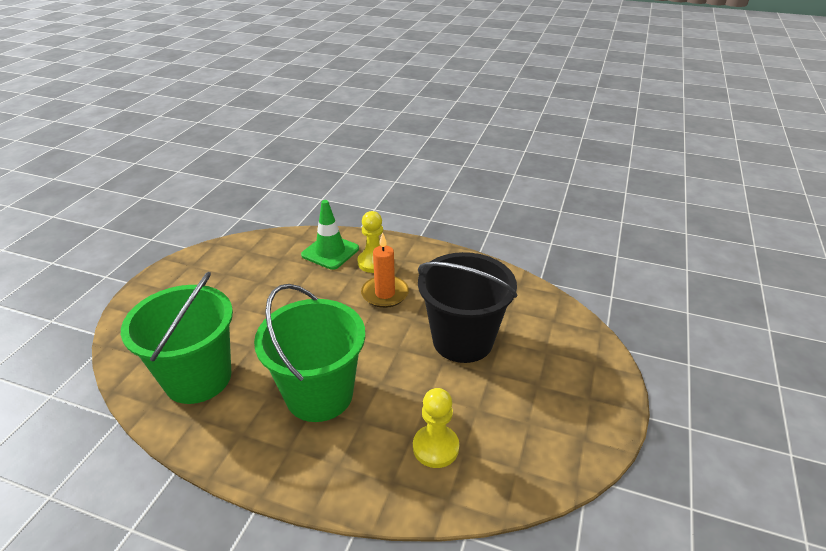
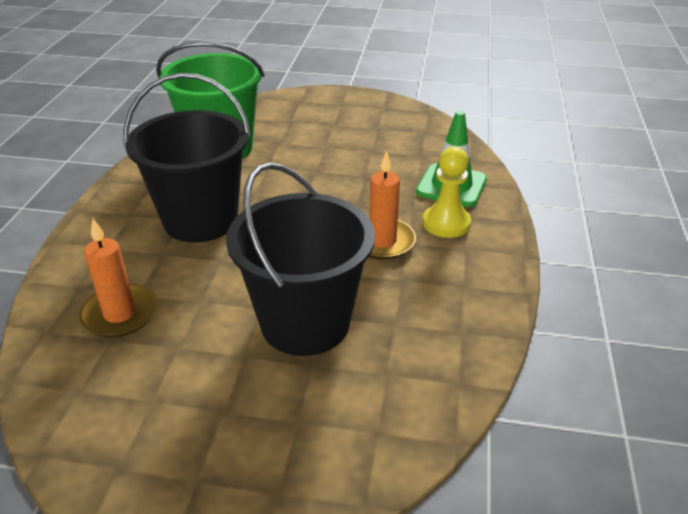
camera: 80 degrees right, 0 degrees up
green bucket [254,284,365,422] -> black bucket [123,73,251,243]
yellow pawn [413,388,459,468] -> orange candle [79,219,157,338]

